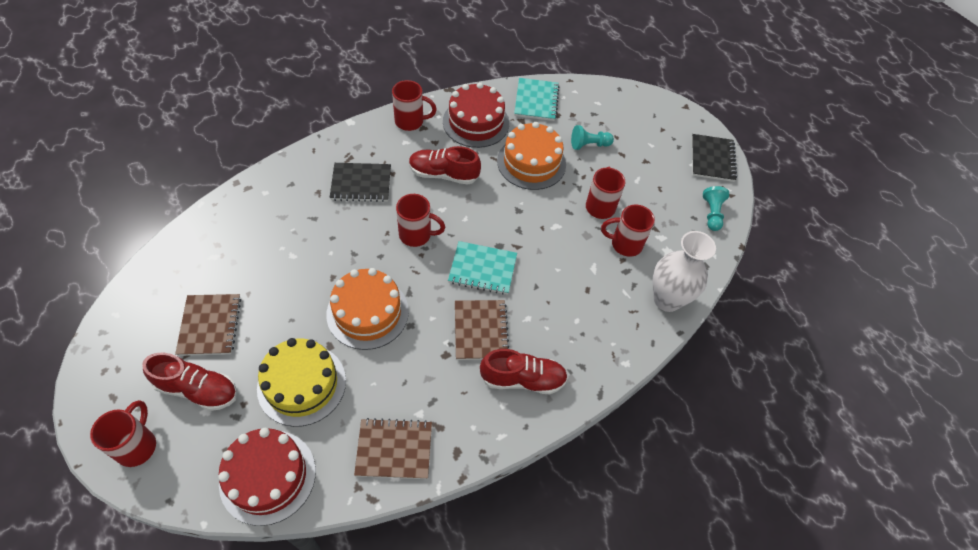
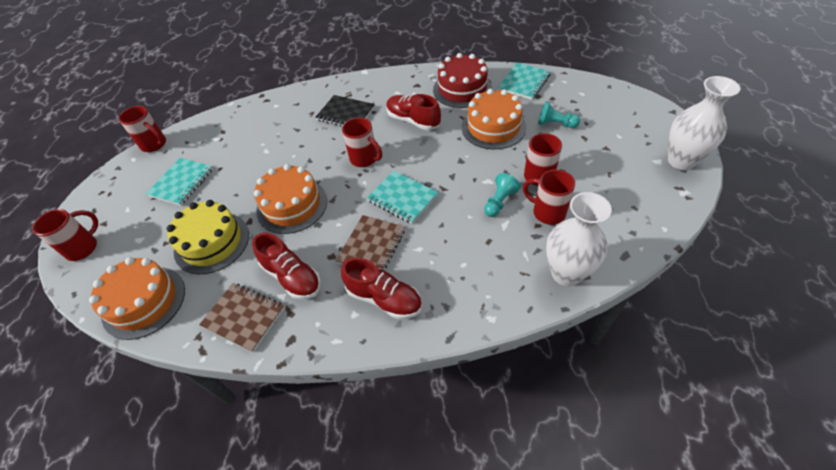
camera: 35 degrees right, 5 degrees down
red shoe [142,353,237,411] -> red shoe moved to [252,233,321,299]
brown notebook [175,294,241,356] -> turquoise notebook [146,158,213,206]
red cake [218,428,316,526] -> orange cake [89,257,185,340]
red mug [392,80,437,131] -> red mug moved to [118,106,166,152]
black notebook [692,134,737,182] -> white vase [668,76,740,170]
turquoise pawn [703,186,729,231] -> turquoise pawn moved to [484,173,520,217]

